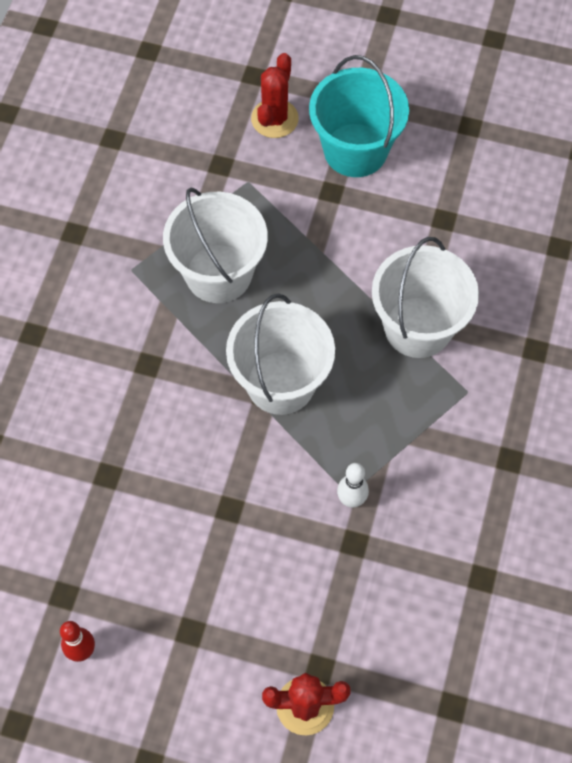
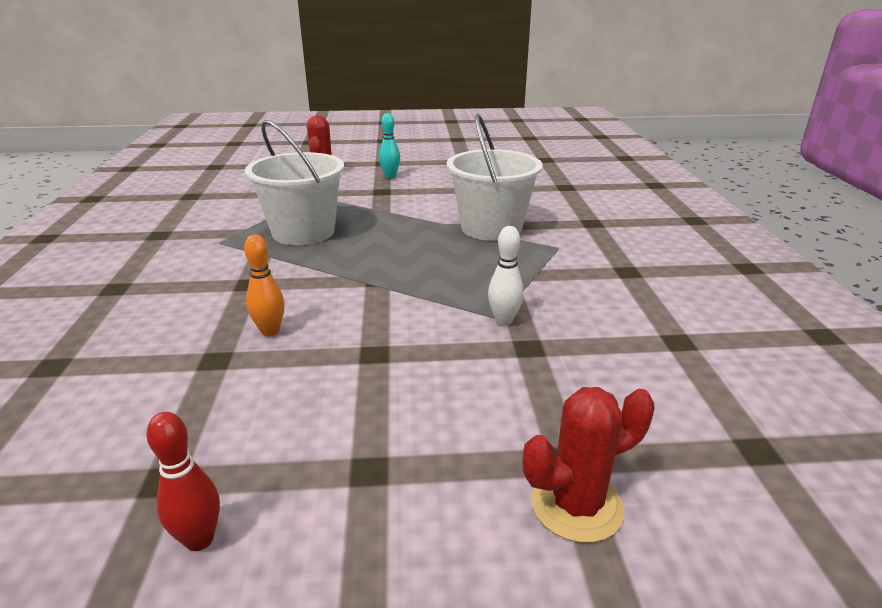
camera: 20 degrees left, 35 degrees down
white bucket [226,293,335,415] -> none
turquoise bucket [309,55,409,177] -> turquoise bowling pin [379,113,400,178]
none -> orange bowling pin [244,235,284,337]

